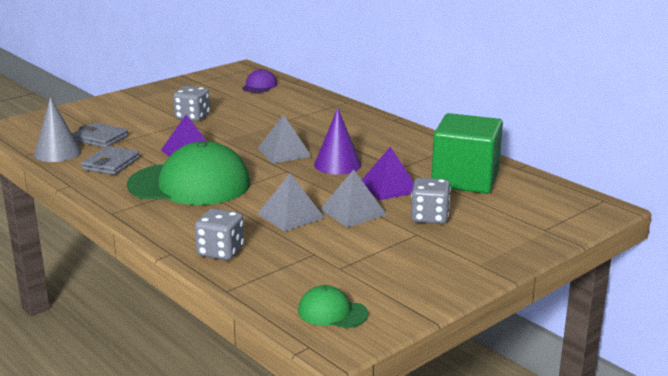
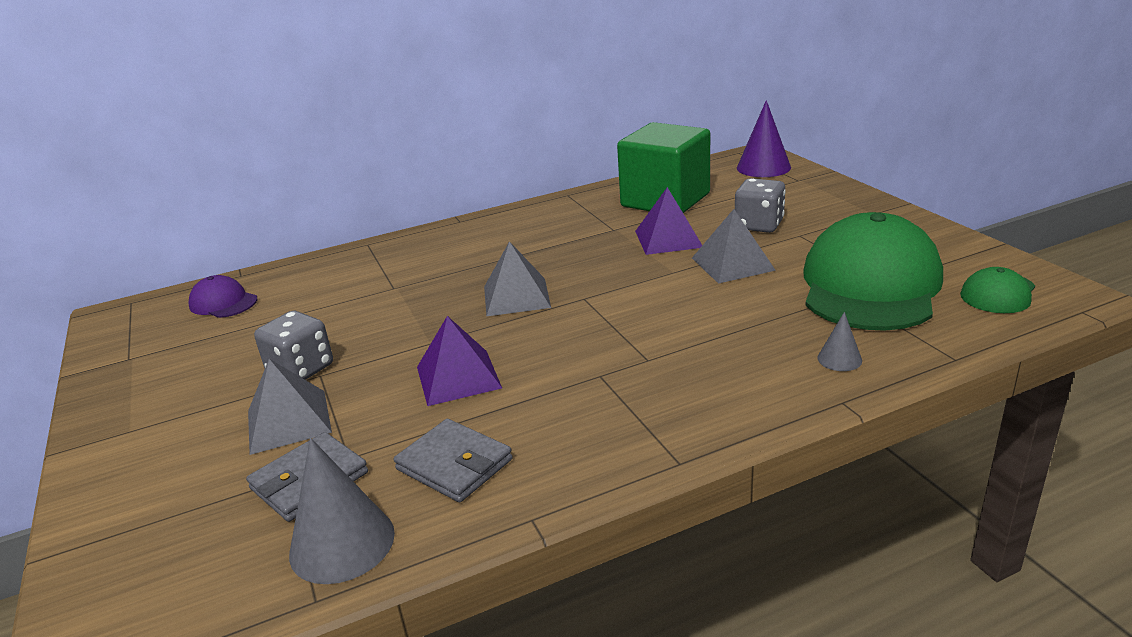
camera: 70 degrees left, 5 degrees up
green cap [127,141,250,205] -> green cap moved to [803,212,943,331]
grey dice [195,209,244,260] -> grey cone [818,312,862,371]
grey pyramid [258,173,325,232] -> grey pyramid moved to [248,359,332,455]
purple cone [314,108,361,175] -> purple cone moved to [737,100,791,177]

